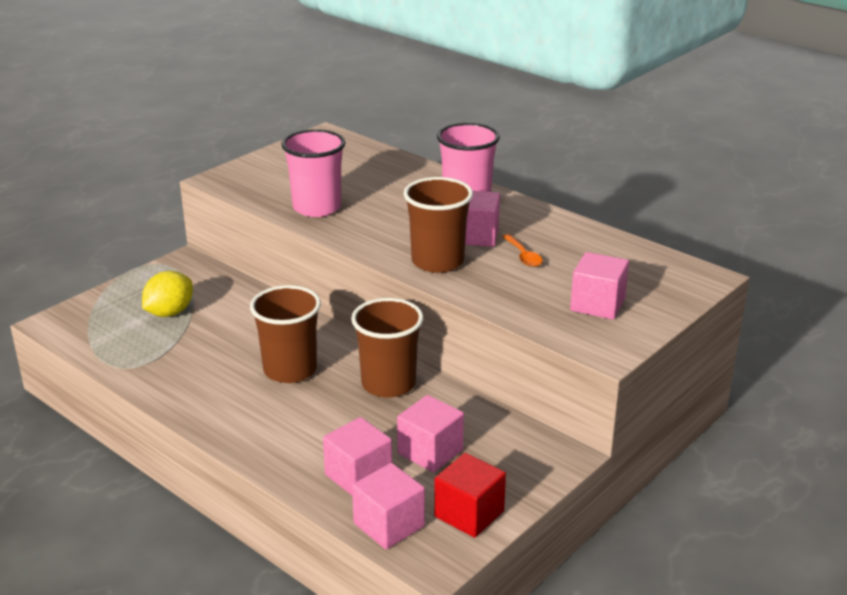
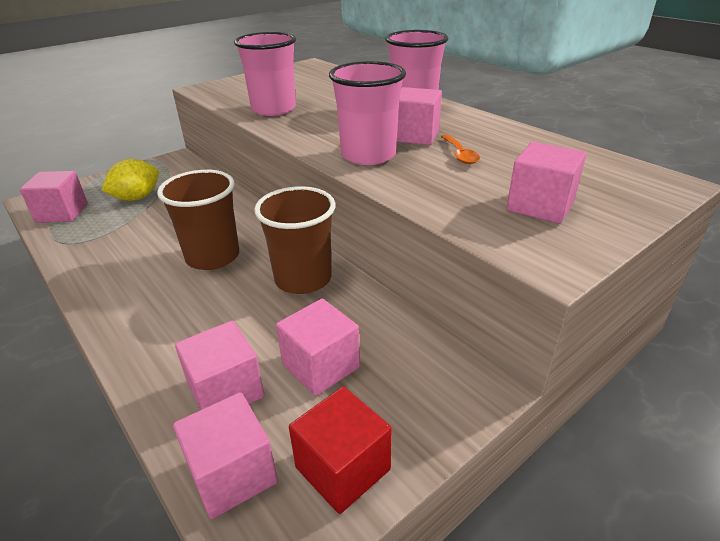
camera: 10 degrees right, 5 degrees up
brown cup [404,177,473,273] -> pink cup [329,61,406,165]
none -> pink cube [20,171,88,223]

